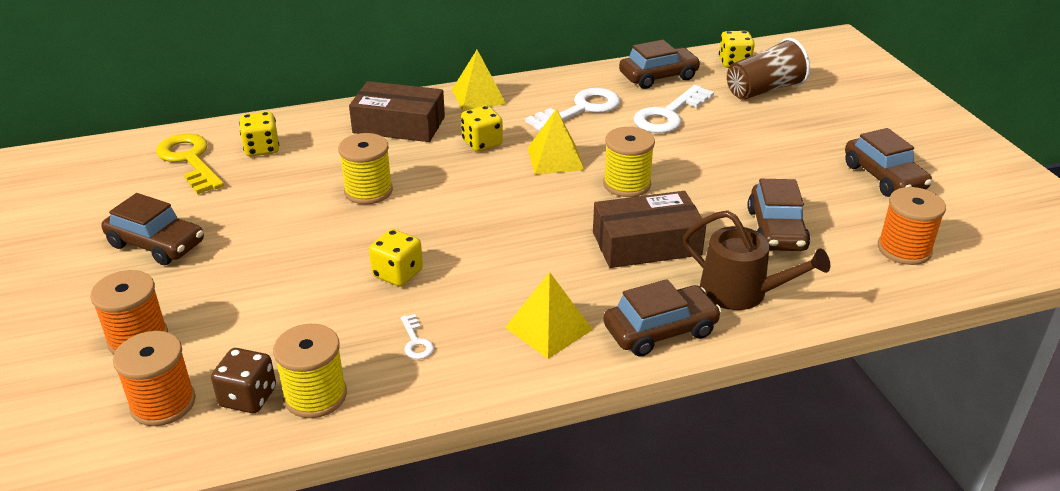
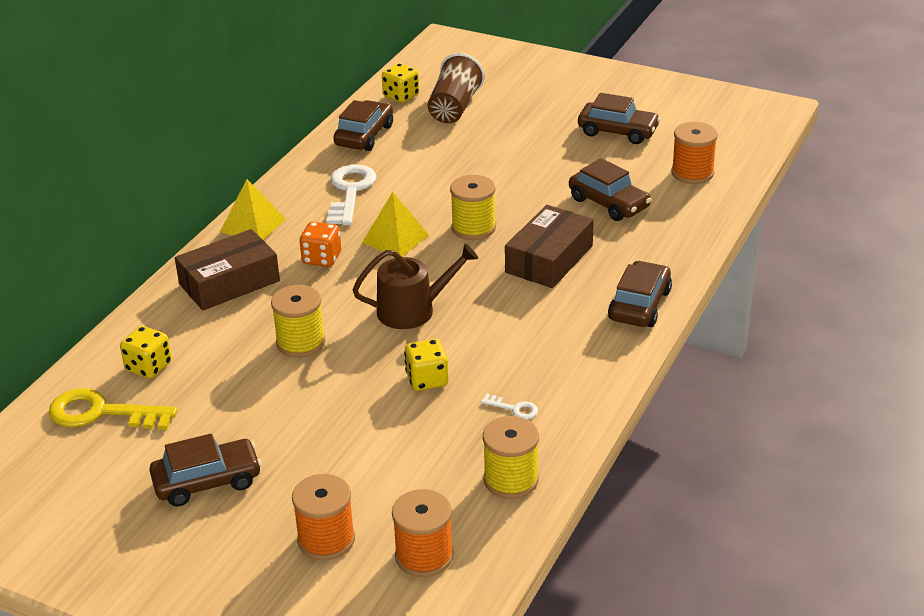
camera: 45 degrees left, 0 degrees up
brown dice [211,348,276,413] -> none
yellow dice [461,106,503,152] -> orange dice [300,222,341,267]
yellow pyramid [505,272,593,359] -> none
white key [633,85,714,133] -> none
brown watering can [683,210,830,310] -> brown watering can moved to [352,244,478,329]

